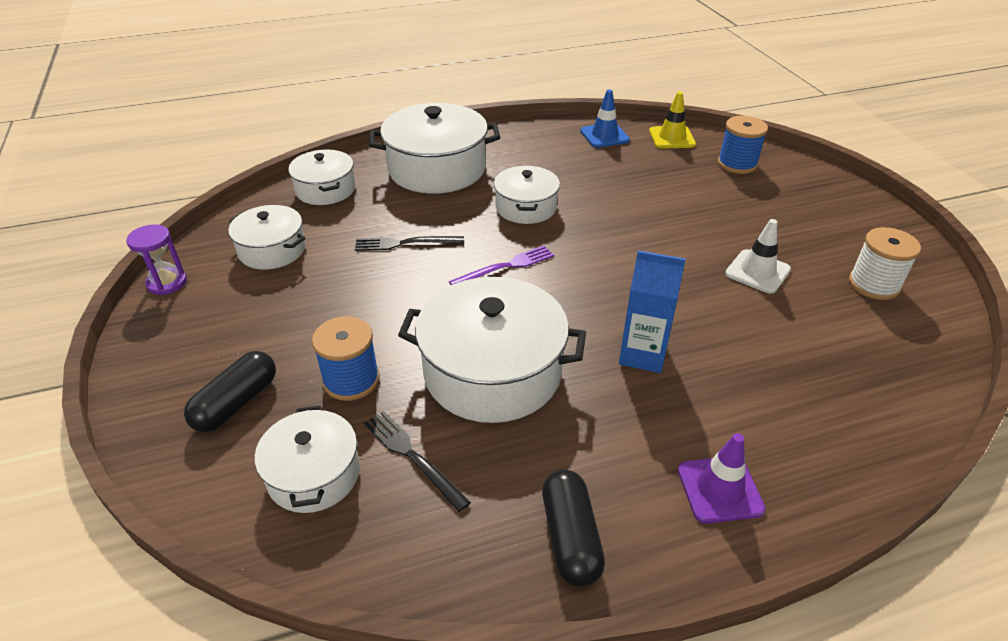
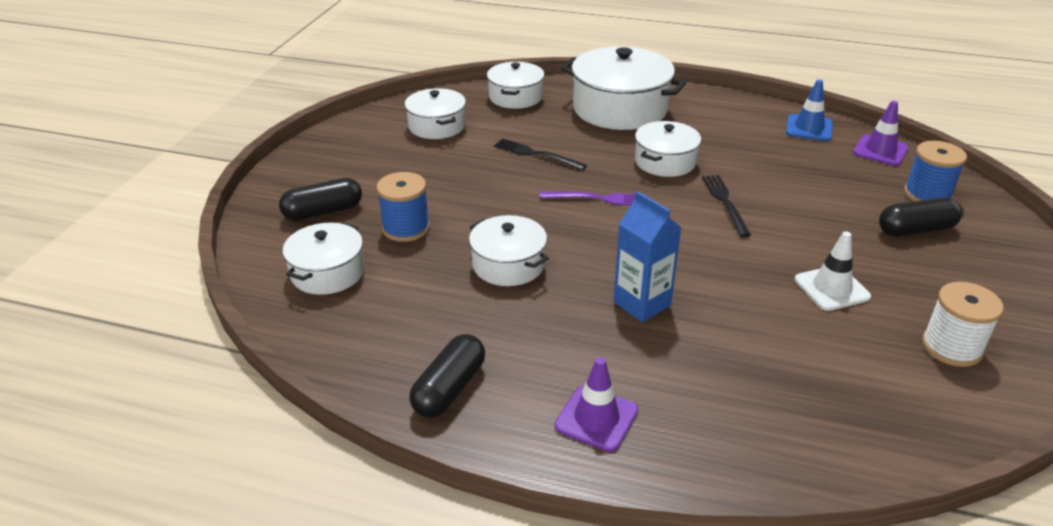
camera: 35 degrees right, 5 degrees down
purple hourglass [126,224,187,295] -> none
black fork [364,411,471,512] -> black fork moved to [702,175,751,237]
white pot [398,277,586,423] -> white pot [469,215,549,286], size x0.58
yellow traffic cone [649,92,696,149] -> purple traffic cone [853,101,909,166]
none -> black capsule [879,197,962,237]

